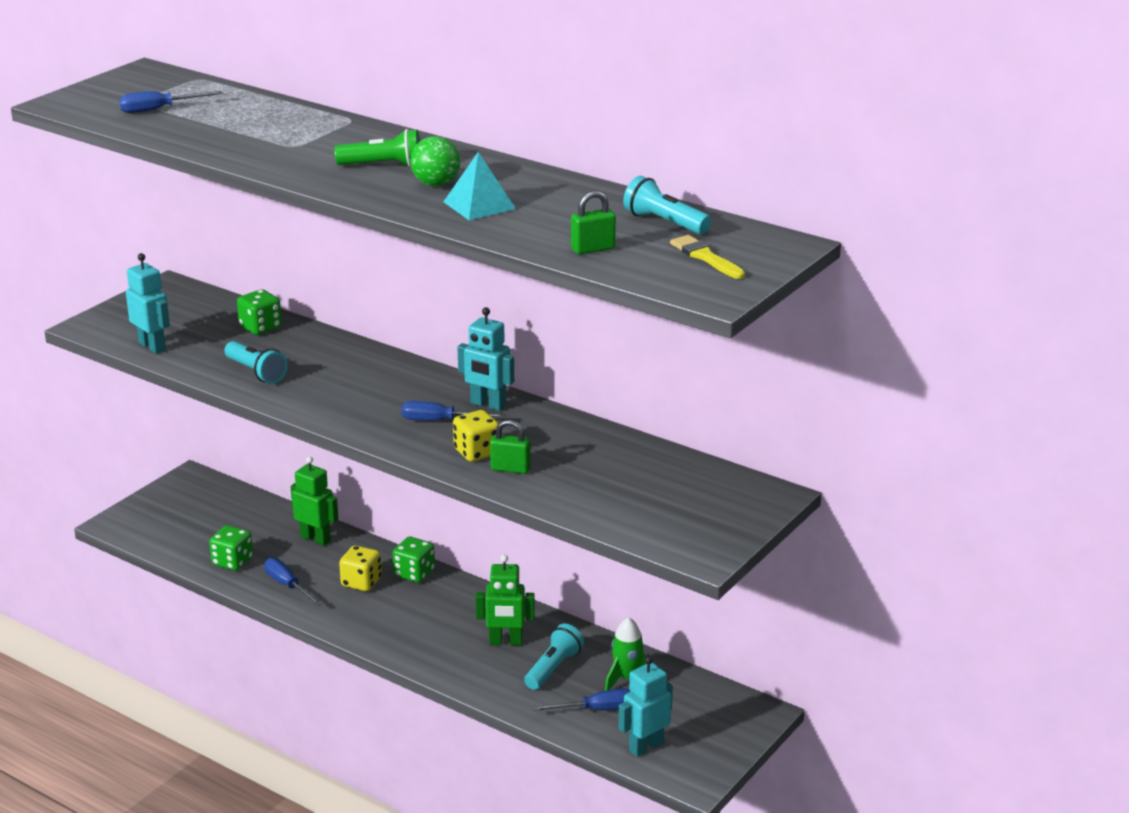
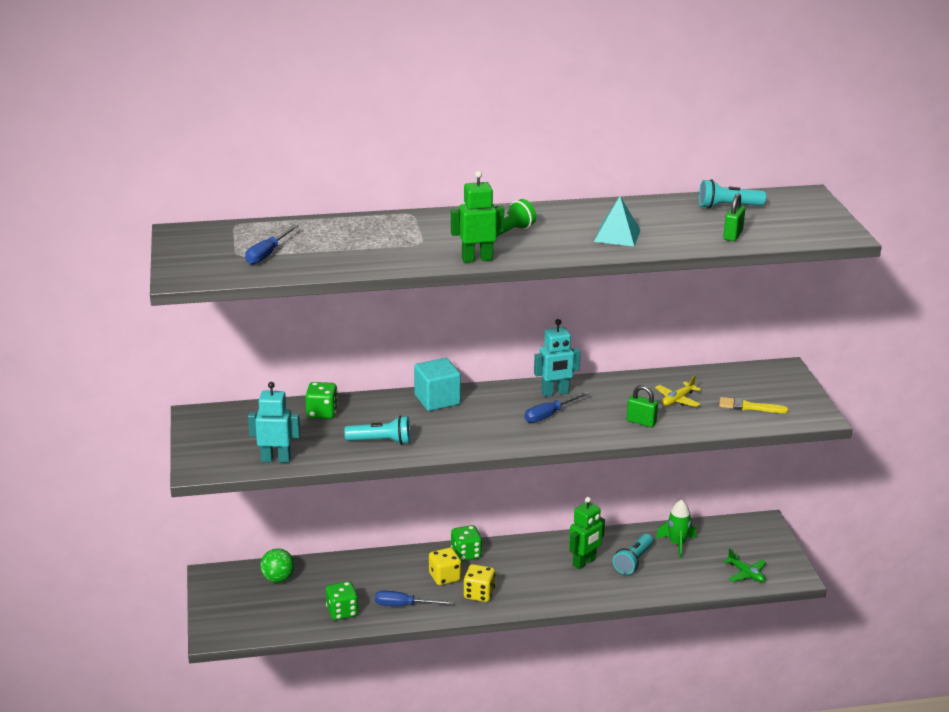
camera: 45 degrees left, 0 degrees up
green robot [291,456,338,546] -> green robot moved to [451,171,504,263]
green ball [410,136,460,186] -> green ball moved to [260,548,294,583]
yellow dice [453,410,499,462] -> yellow dice moved to [463,564,495,602]
green padlock [490,420,531,474] -> green padlock turned 60 degrees clockwise [627,385,658,427]
turquoise flashlight [524,624,584,690] -> turquoise flashlight turned 135 degrees counterclockwise [613,534,653,575]
blue screwdriver [532,688,631,711] -> none
turquoise robot [618,656,673,757] -> green plane [723,548,767,582]
yellow brush [670,235,745,279] -> yellow brush moved to [719,397,788,413]
none -> turquoise cube [414,358,461,411]
none -> yellow plane [655,375,702,407]

